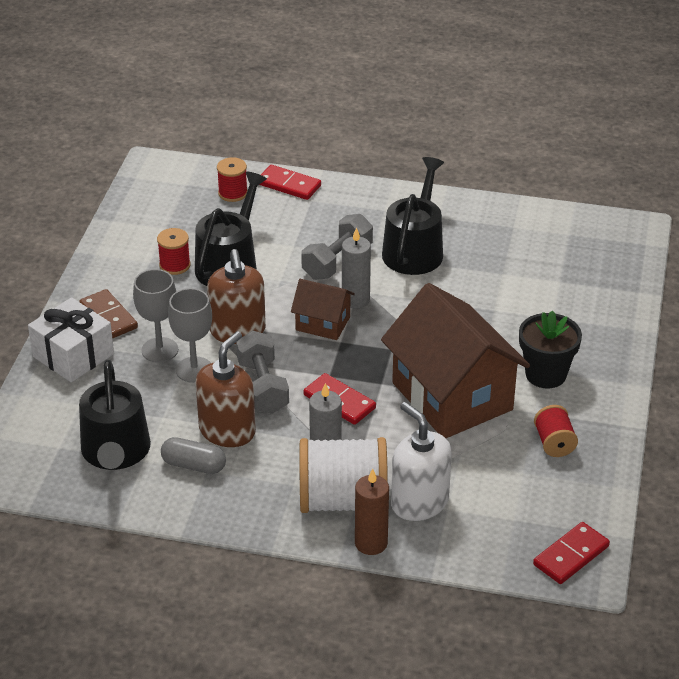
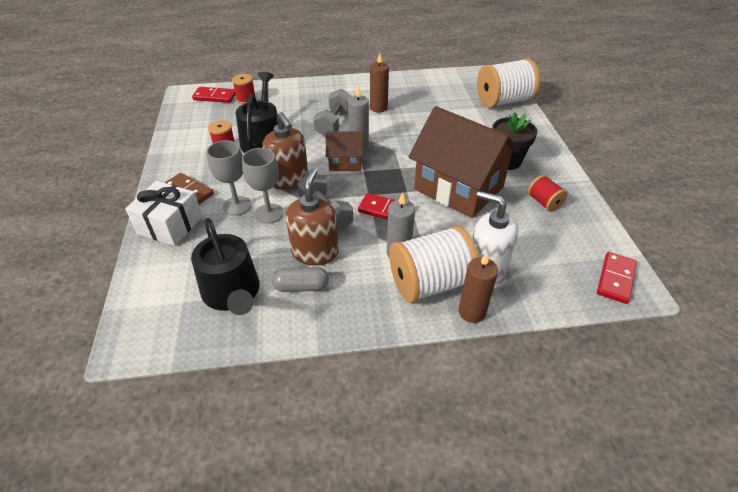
camera: 20 degrees left, 5 degrees up
red domino [259,165,321,200] -> red domino moved to [192,87,236,103]
black watering can [382,157,444,275] -> brown candle [370,53,389,112]
none -> white spool [477,58,540,108]

